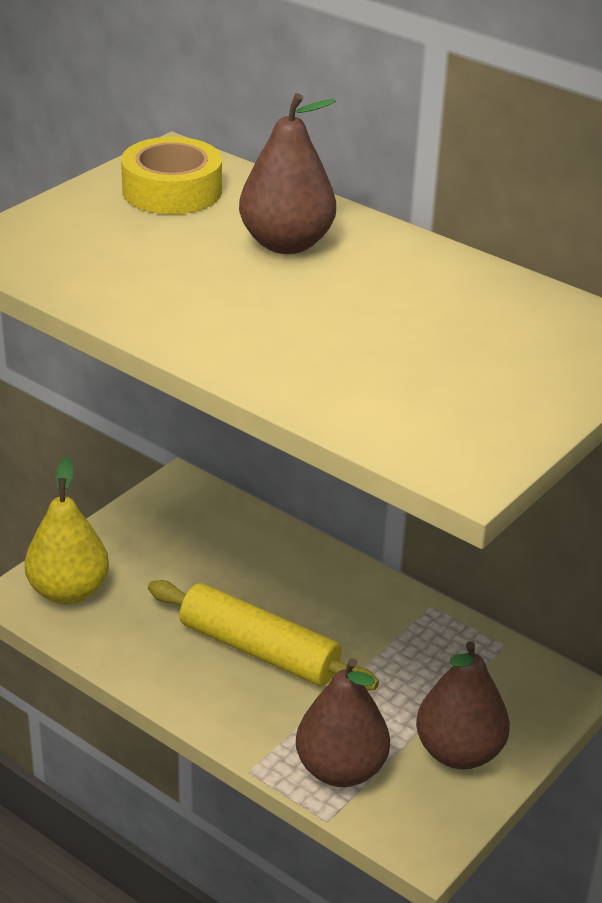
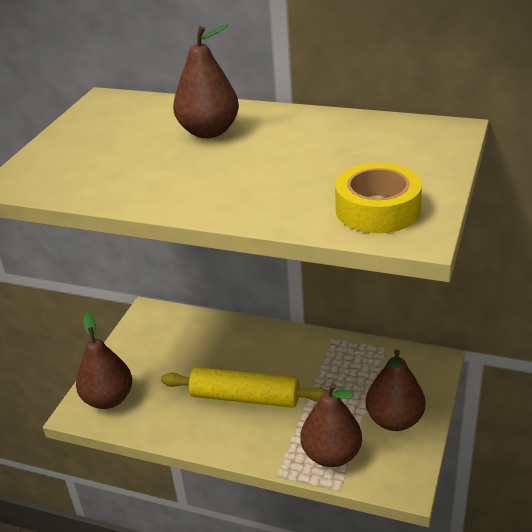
camera: 15 degrees left, 0 degrees up
yellow pear [25,457,109,604] -> brown pear [76,313,132,409]
yellow tape [121,137,222,214] -> yellow tape moved to [335,163,422,233]

